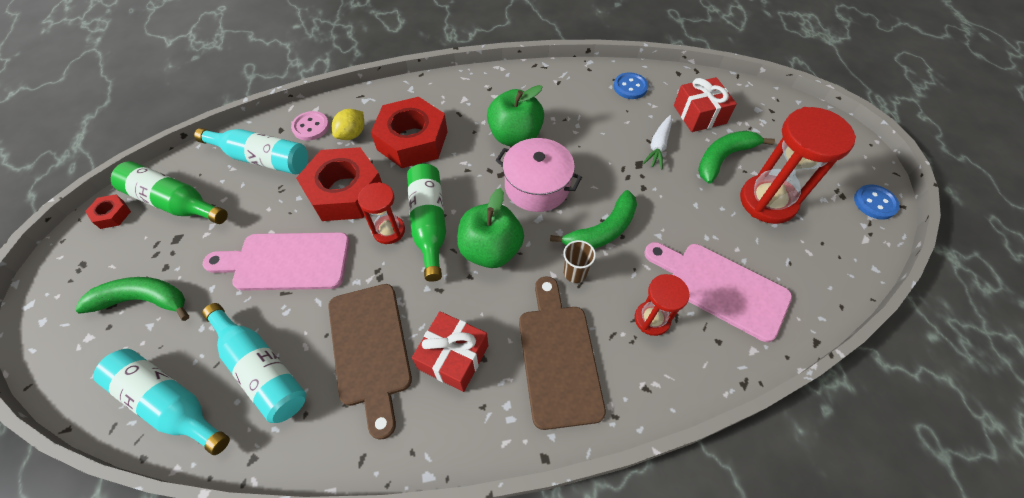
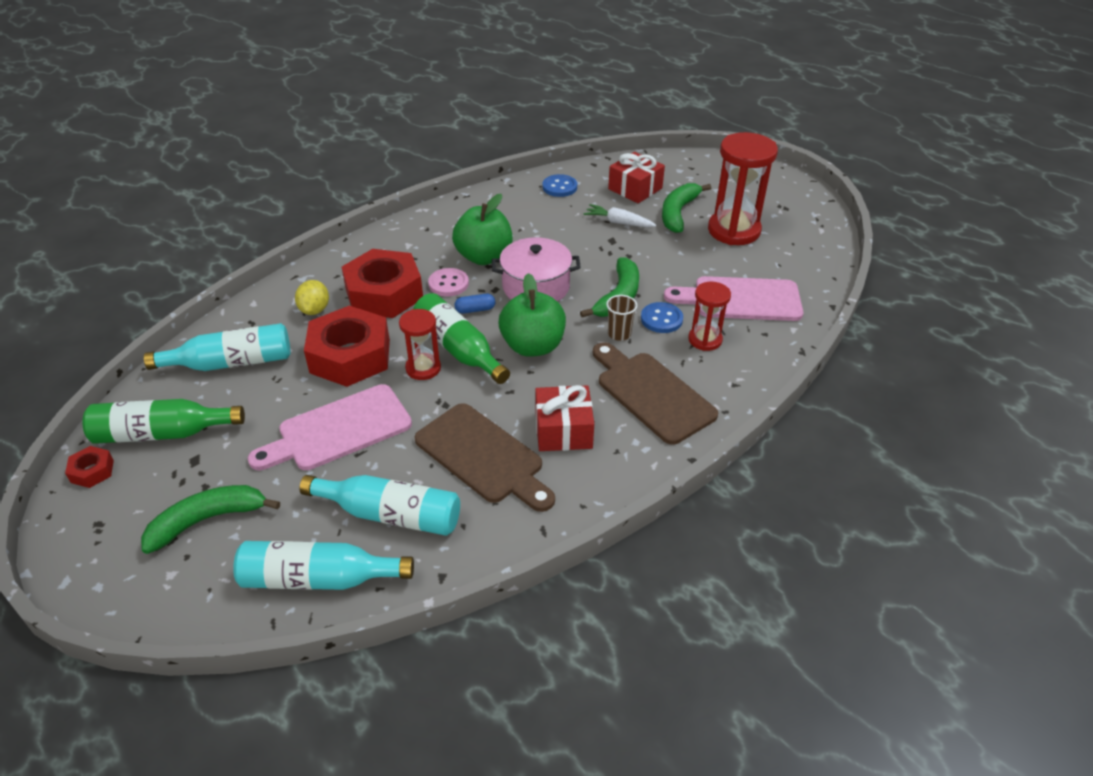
camera: 30 degrees left, 15 degrees down
pink button [291,111,329,141] -> pink button moved to [428,268,469,296]
white carrot [643,115,672,170] -> white carrot turned 120 degrees clockwise [584,204,657,228]
blue button [854,184,900,220] -> blue button moved to [641,302,683,333]
none -> blue capsule [454,294,495,314]

